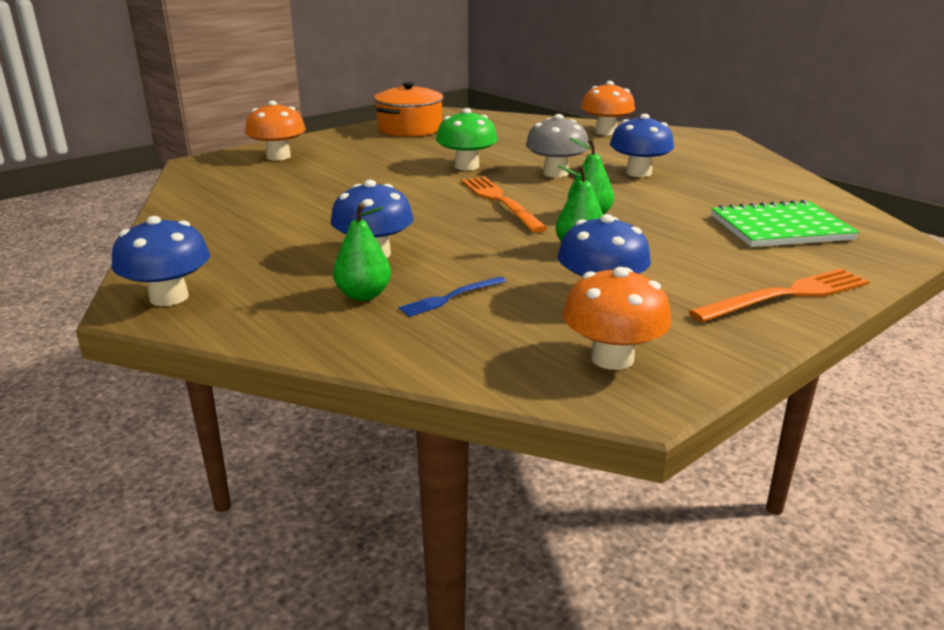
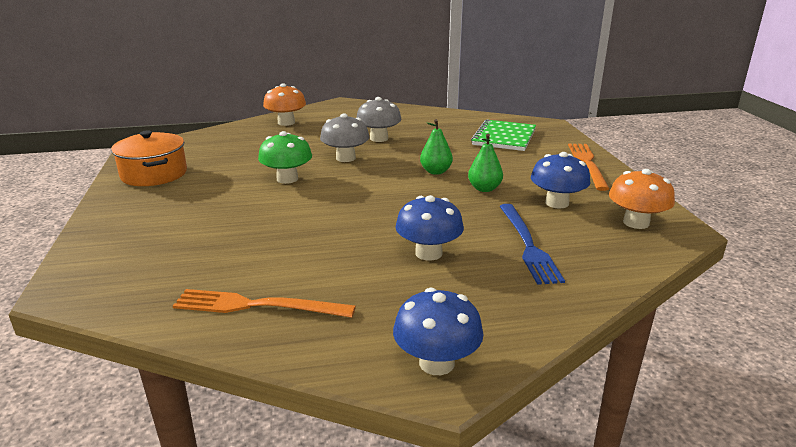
camera: 60 degrees left, 0 degrees up
orange mushroom [245,101,306,160] -> none
green pear [333,203,391,301] -> none
blue fork [398,277,506,317] -> blue fork [499,204,565,285], size x1.77
orange fork [461,177,548,233] -> orange fork moved to [173,289,356,318]
blue mushroom [610,114,674,177] -> grey mushroom [356,97,401,142]

